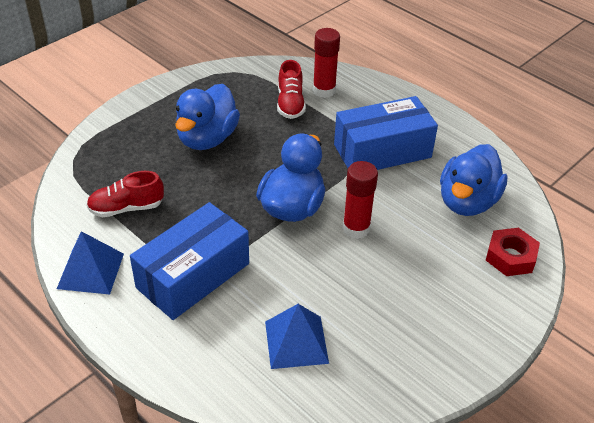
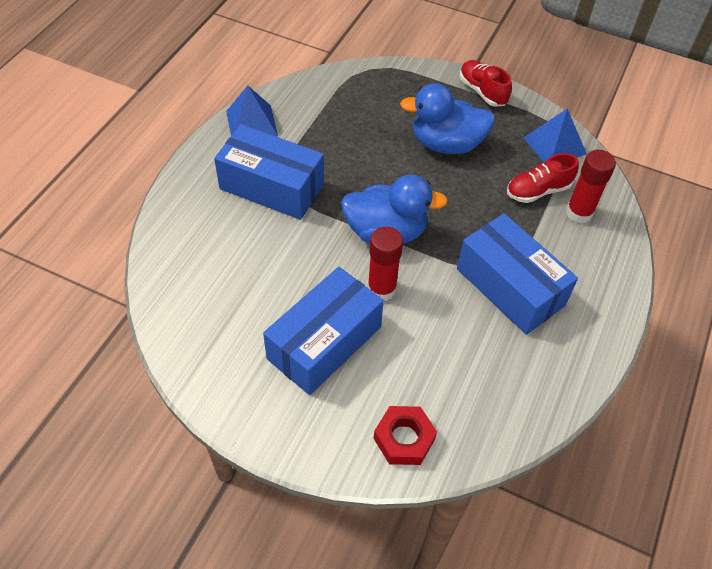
camera: 70 degrees right, 10 degrees up
red shoe [87,171,164,217] -> red shoe moved to [460,60,512,107]
blue pyramid [265,304,329,369] -> blue pyramid moved to [524,108,587,162]
blue duck [440,144,508,216] -> none
none -> blue box [263,267,384,395]

